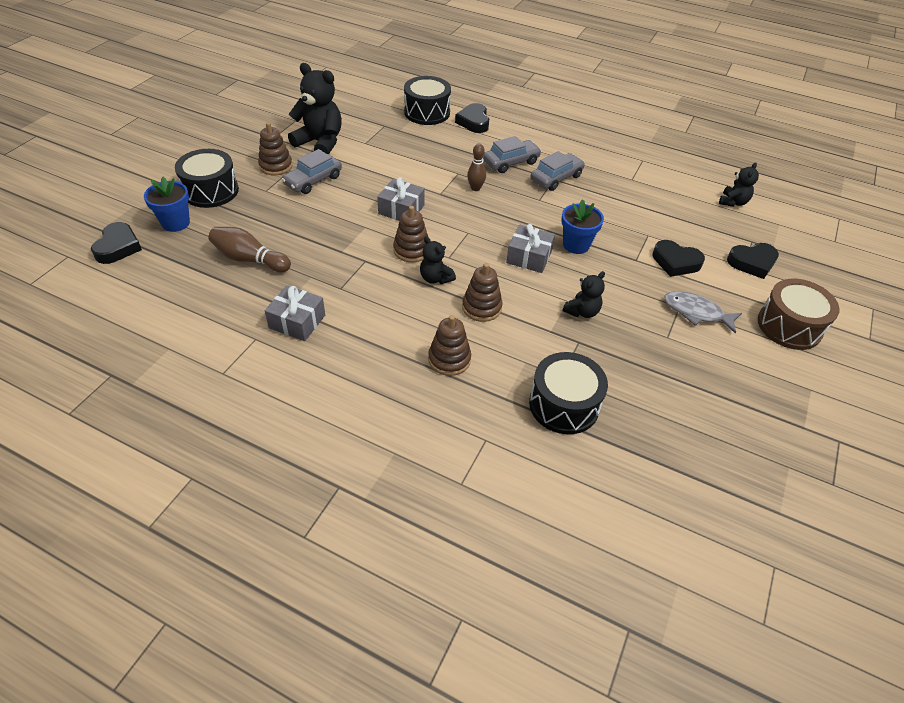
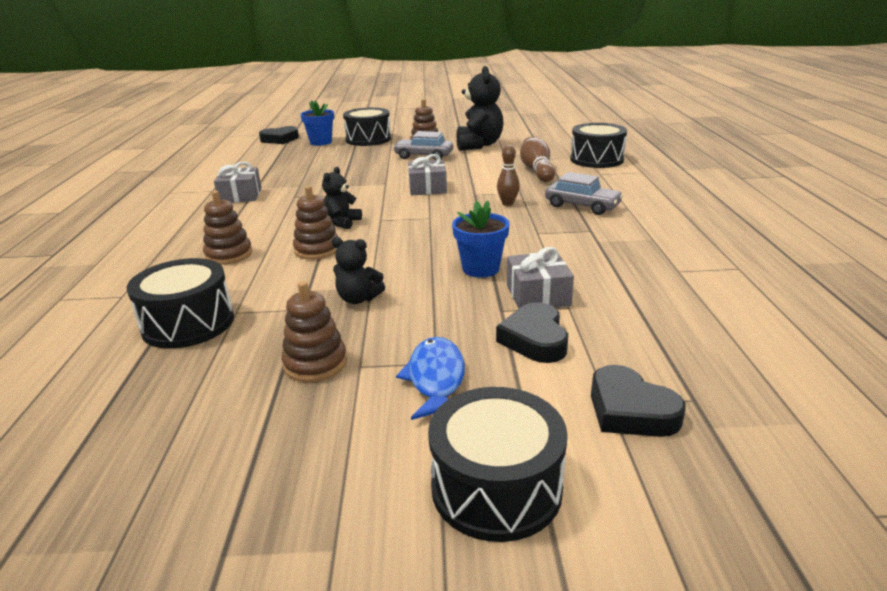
camera: 65 degrees right, 20 degrees down
brown bowling pin [208,227,291,272] -> brown bowling pin moved to [520,137,555,182]
brown stacking toy [393,206,428,262] -> brown stacking toy moved to [281,281,347,382]
black heart [455,103,489,133] -> none
grey gift [506,224,555,273] -> grey gift moved to [507,247,574,309]
grey car [530,151,585,191] -> none
grey fish [664,291,742,334] -> blue fish [396,337,465,420]
black teddy bear [719,162,759,207] -> none
brown drum [758,279,839,350] -> black drum [428,387,568,542]

